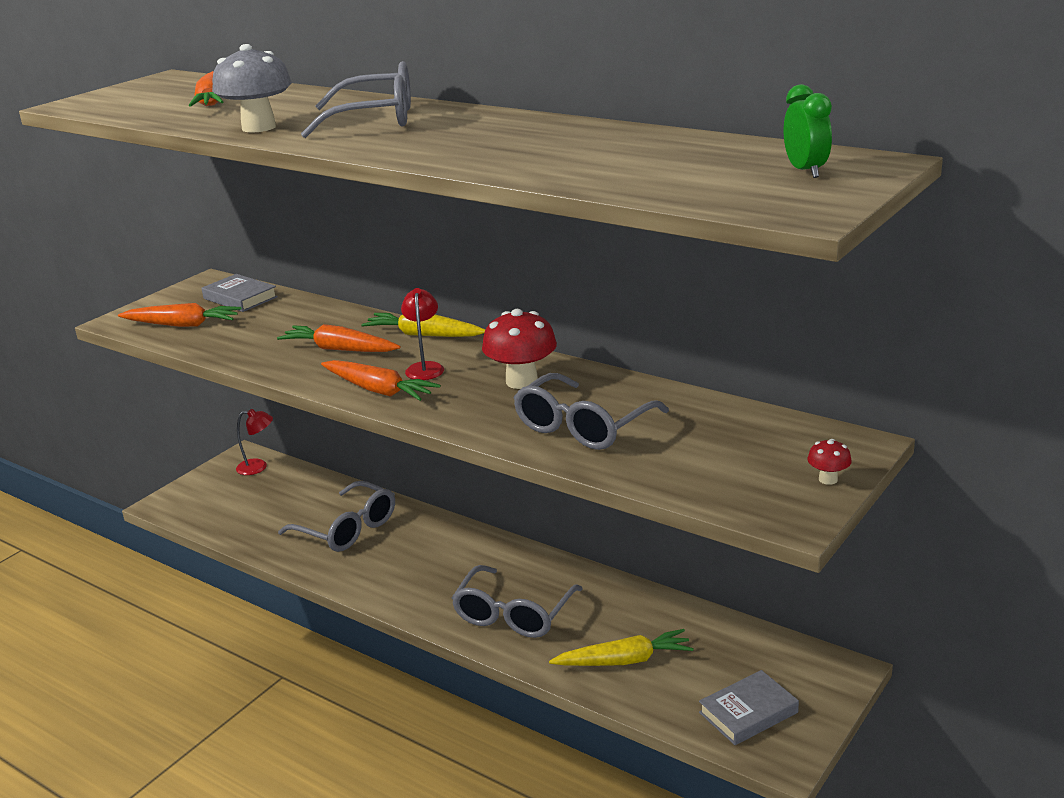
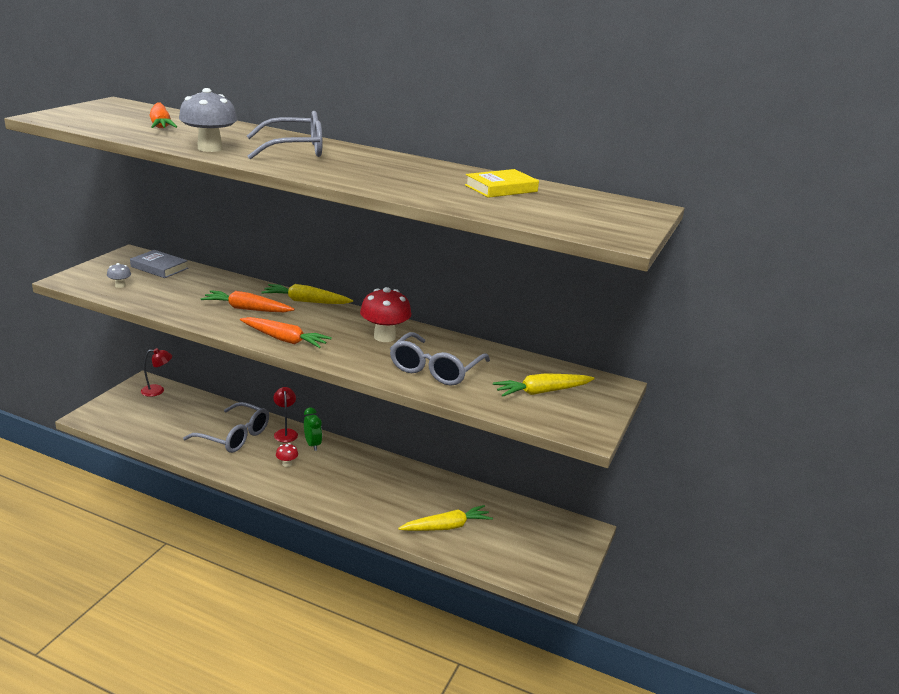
camera: 15 degrees left, 0 degrees up
orange carrot [118,303,241,327] -> grey mushroom [107,263,131,288]
red lamp [401,288,444,380] -> red lamp moved to [273,387,298,442]
grey glasses [452,565,583,638] -> none
grey book [699,670,799,745] -> none
green clock [784,84,832,178] -> green clock moved to [304,407,322,451]
red mushroom [807,439,852,485] -> red mushroom moved to [276,443,298,467]
none -> yellow book [465,169,539,198]
none -> yellow carrot [493,373,595,397]

